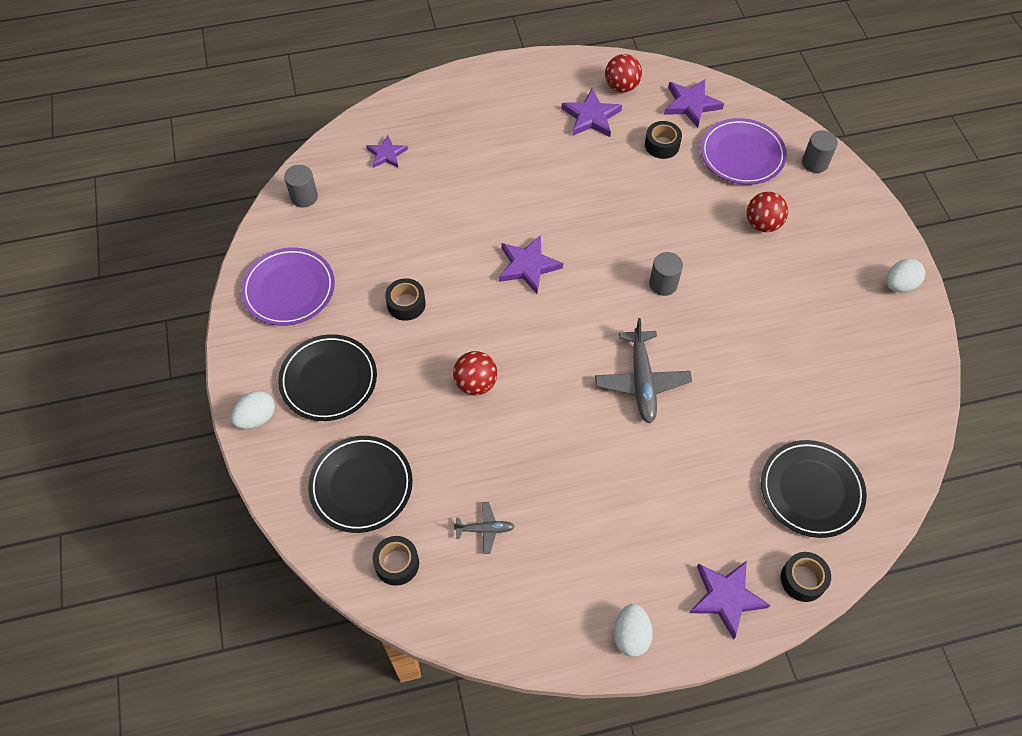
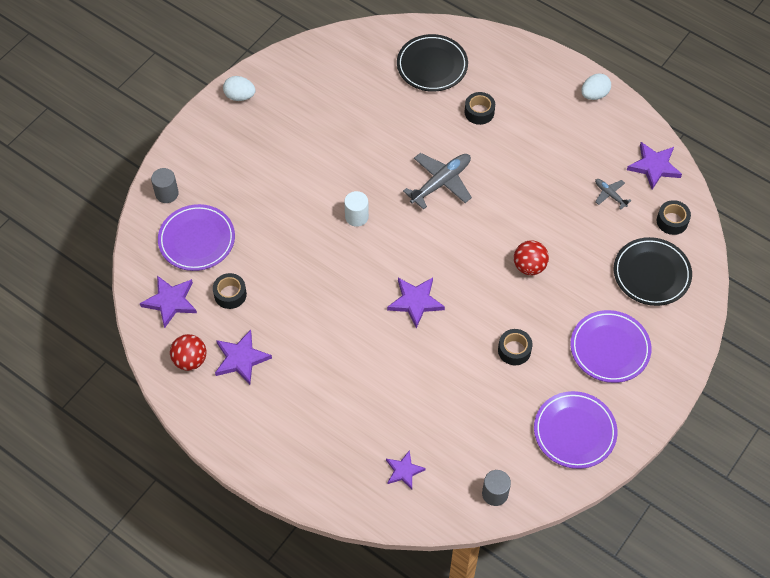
camera: 130 degrees left, 0 degrees up
white egg [231,391,275,429] -> none
black plate [278,334,377,421] -> purple plate [570,310,651,383]
grey cylinder [649,252,683,296] -> white cylinder [344,191,369,227]
purple star [689,561,770,640] -> purple star moved to [627,142,682,190]
red ball [747,192,788,232] -> none
black tape [780,552,831,602] -> black tape moved to [464,92,495,125]

